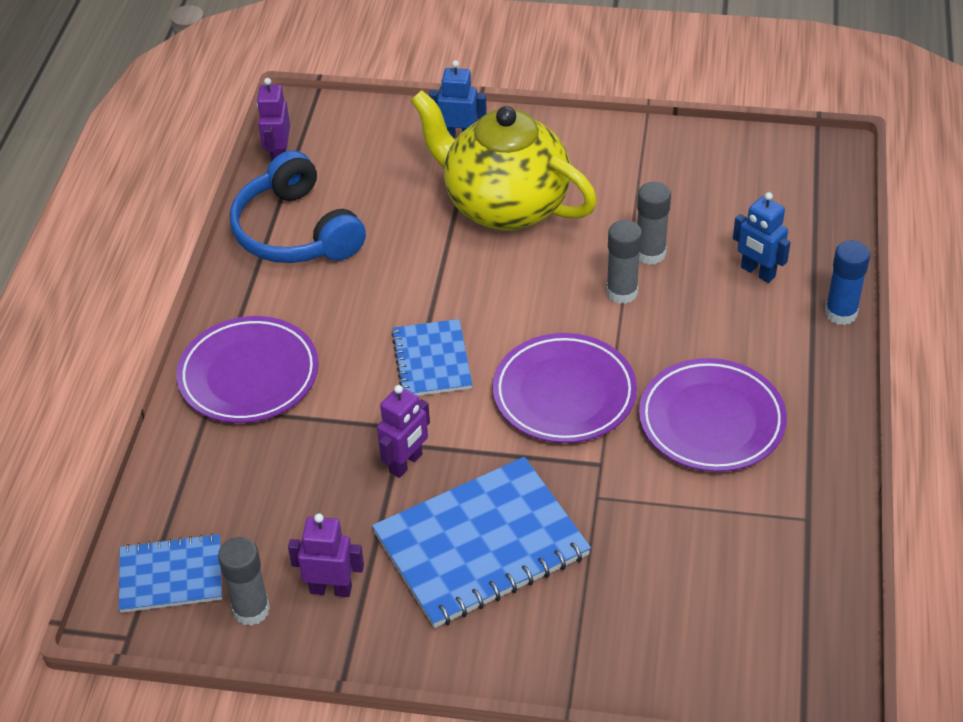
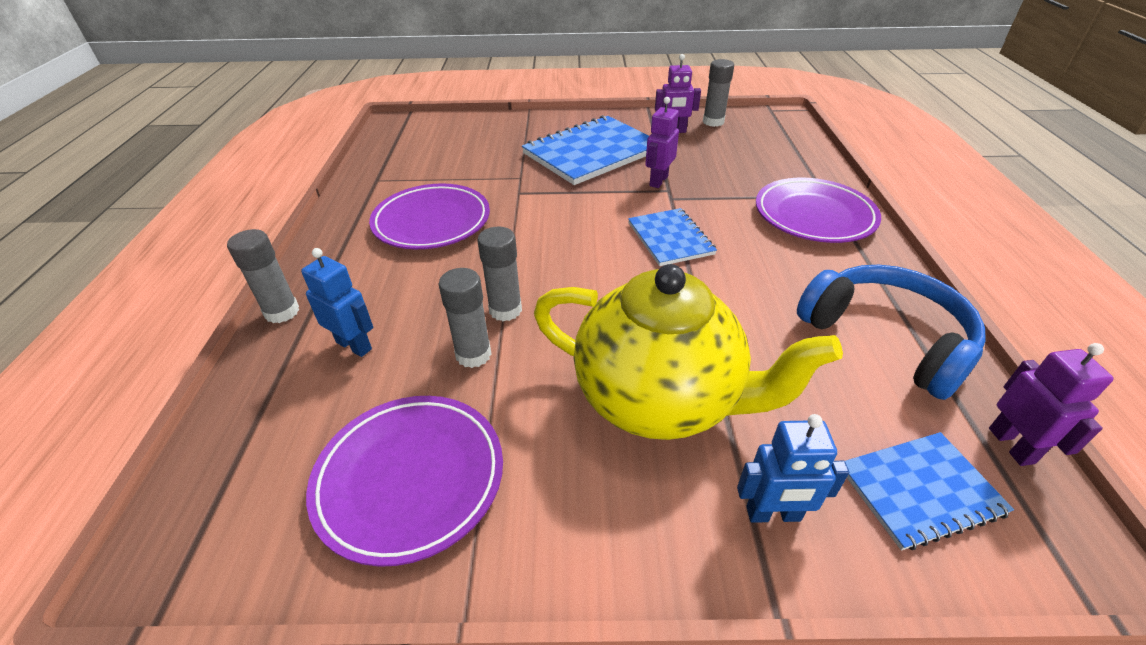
camera: 170 degrees right, 5 degrees down
blue notebook [119,533,222,613] -> blue notebook moved to [845,432,1014,551]
purple plate [493,333,637,443] -> purple plate moved to [306,396,503,567]
blue glue stick [825,240,870,325] -> grey glue stick [227,229,299,323]

